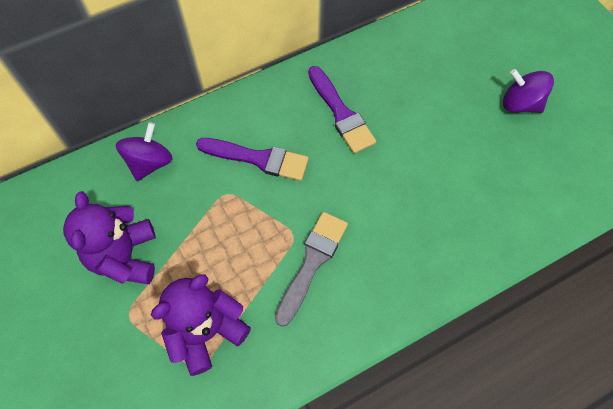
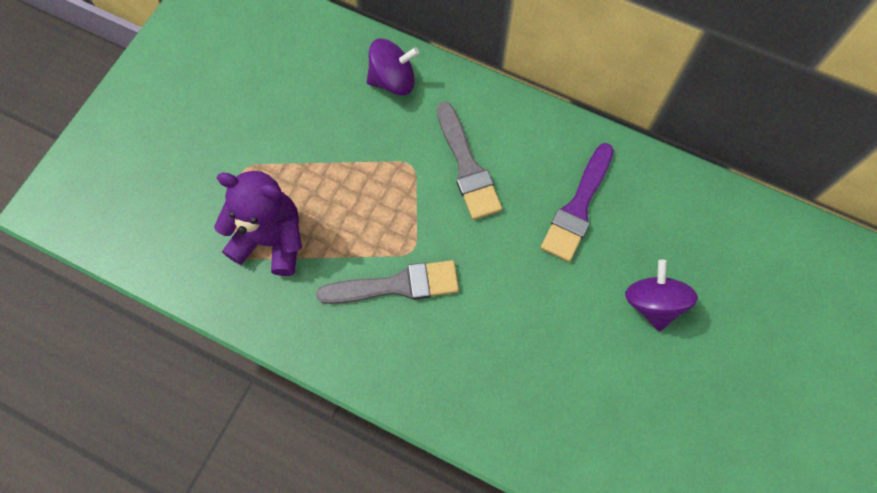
camera: 55 degrees right, 5 degrees up
purple teddy bear [63,191,156,284] -> none
purple brush [196,138,309,181] -> grey brush [437,102,502,220]
purple spinning top [503,69,554,113] -> purple spinning top moved to [625,260,698,332]

